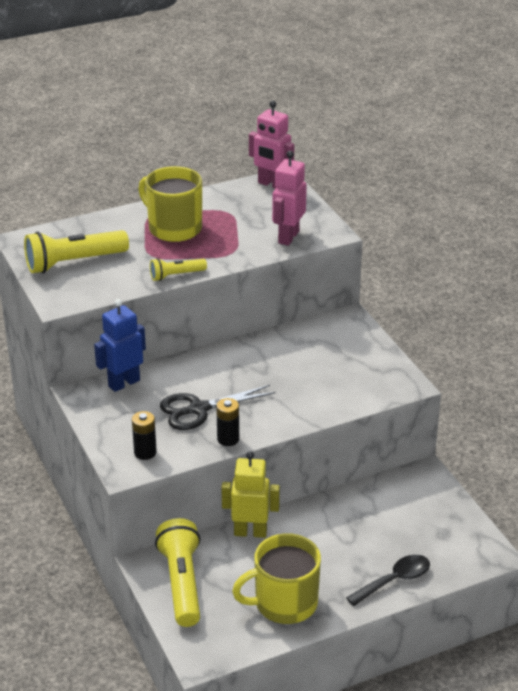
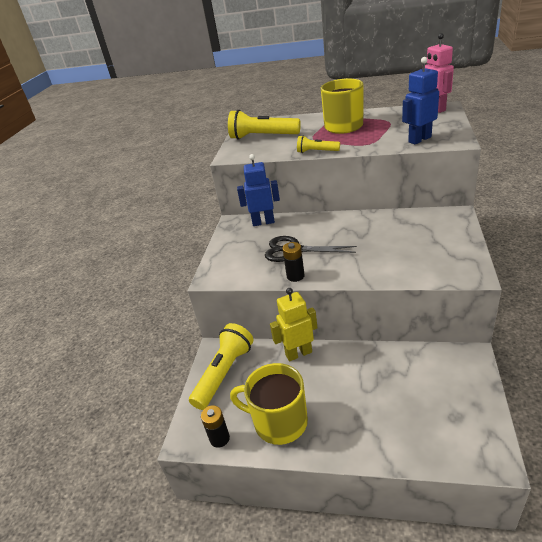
camera: 40 degrees right, 0 degrees up
black battery [132,411,157,460] -> black battery moved to [201,405,230,448]
yellow robot [221,451,280,538] -> yellow robot turned 60 degrees counterclockwise [270,288,318,361]
pink robot [272,151,307,246] -> blue robot [402,57,439,145]
black spoon [346,555,430,606] -> none

